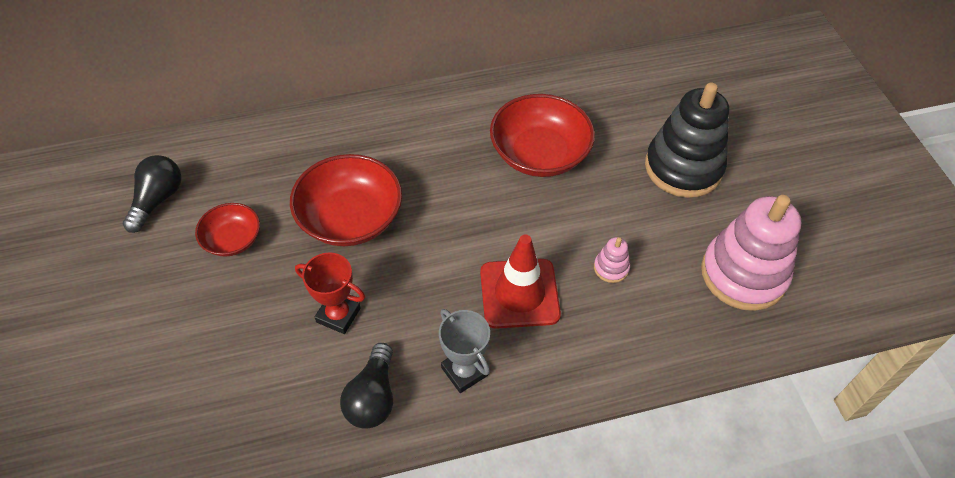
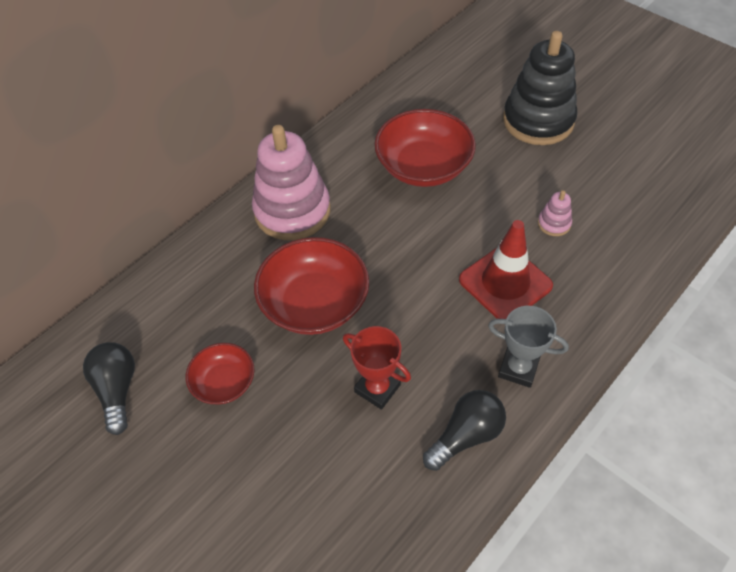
camera: 30 degrees left, 0 degrees up
red trophy [295,252,365,334] -> red trophy turned 45 degrees clockwise [343,326,411,410]
black light bulb [340,343,393,429] -> black light bulb turned 105 degrees counterclockwise [423,390,506,471]
pink stacking toy [701,195,801,311] -> pink stacking toy moved to [252,125,331,240]

